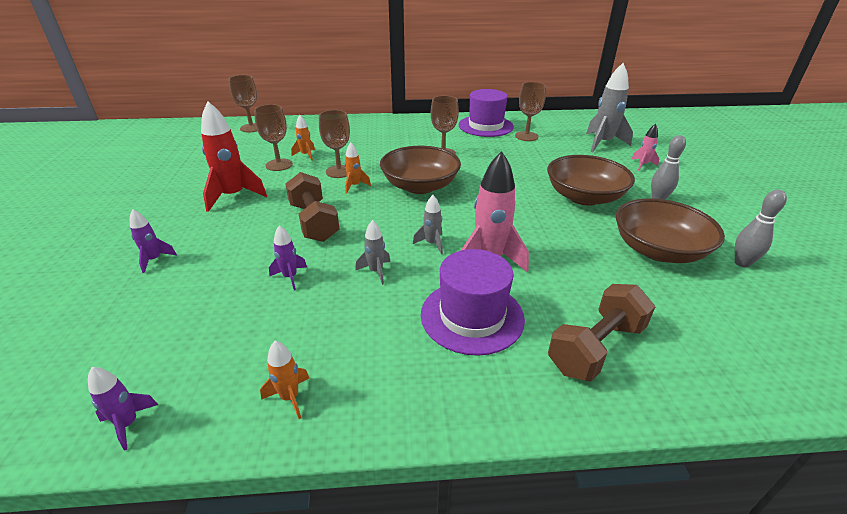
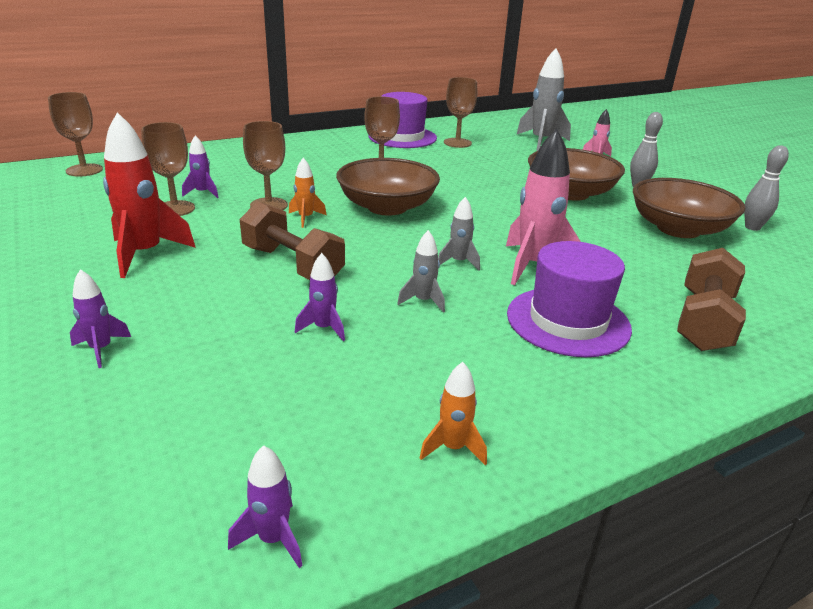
camera: 25 degrees left, 5 degrees down
orange rocket [291,115,315,161] -> purple rocket [182,135,219,198]

